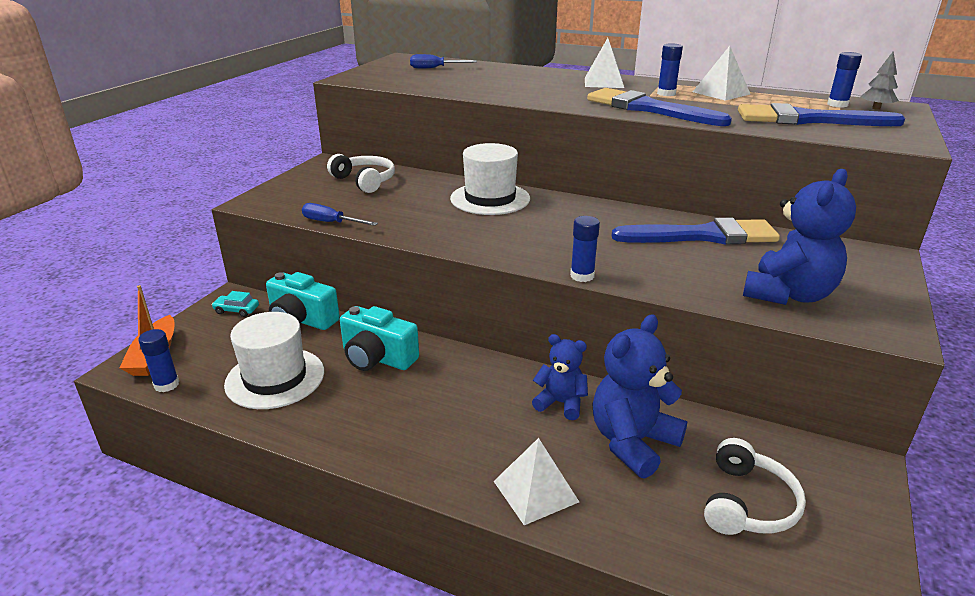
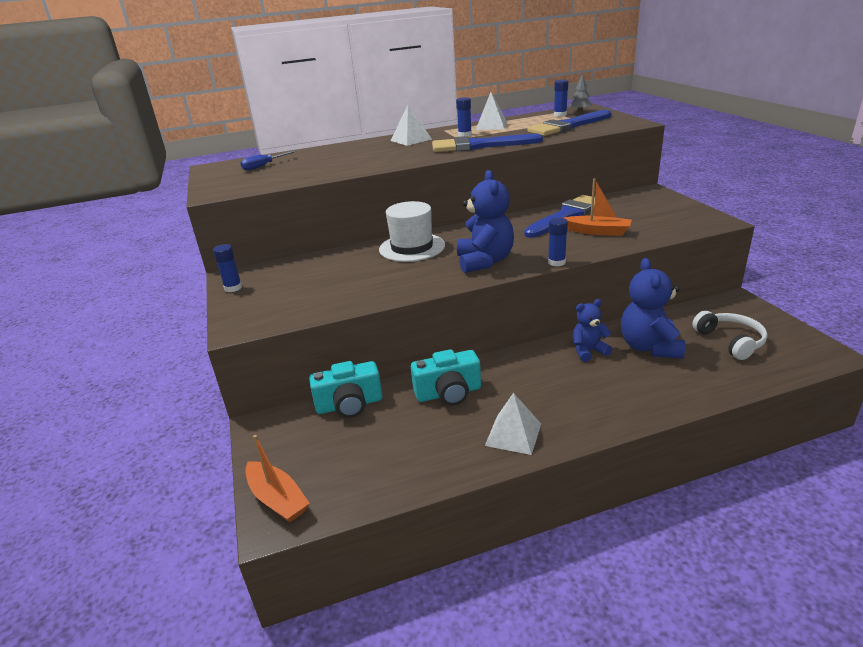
camera: 40 degrees left, 0 degrees up
blue glue stick [138,329,179,392] -> blue glue stick moved to [213,244,242,292]
turquoise car [212,291,259,317] -> none
white hat [224,312,324,409] -> none
blue screwdriver [302,203,378,226] -> none
white headphones [327,154,395,193] -> none
white pyramid [494,438,579,525] -> white pyramid moved to [485,393,541,455]
blue teddy bear [743,169,856,305] -> blue teddy bear moved to [457,170,514,273]
none -> orange boat [564,178,632,236]

